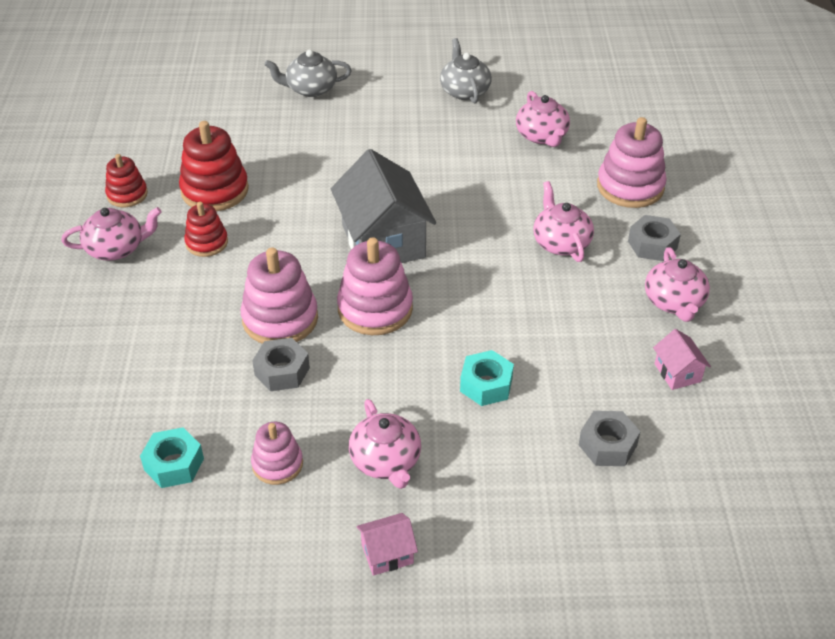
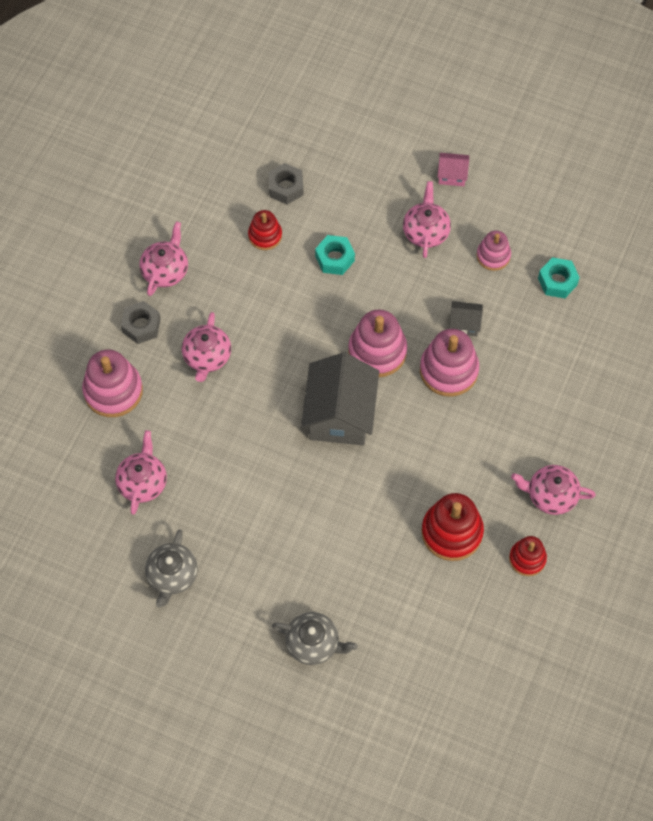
camera: 155 degrees left, 20 degrees up
red stacking toy [184,202,228,257] -> red stacking toy moved to [248,210,282,250]
grey nut [252,338,310,391] -> grey house [449,301,483,336]
pink house [653,329,711,390] -> none

